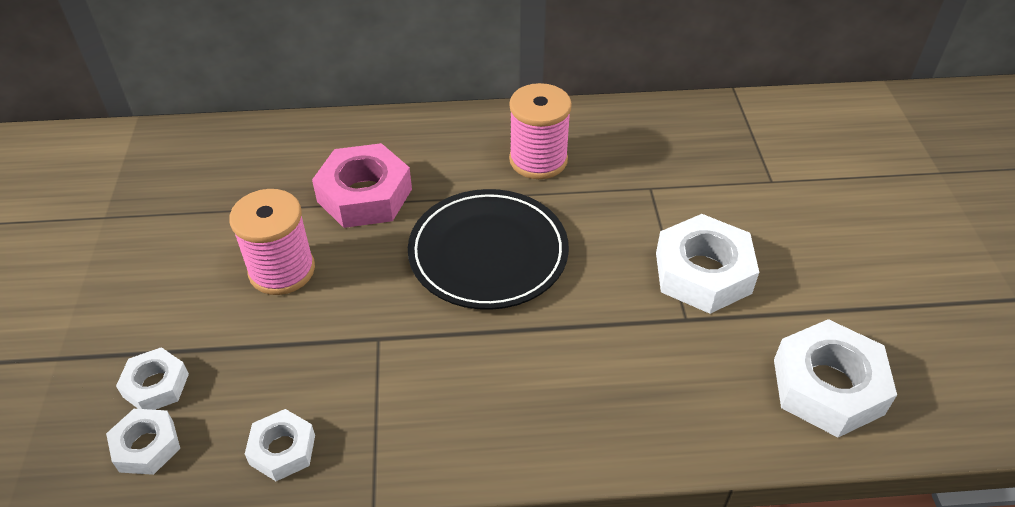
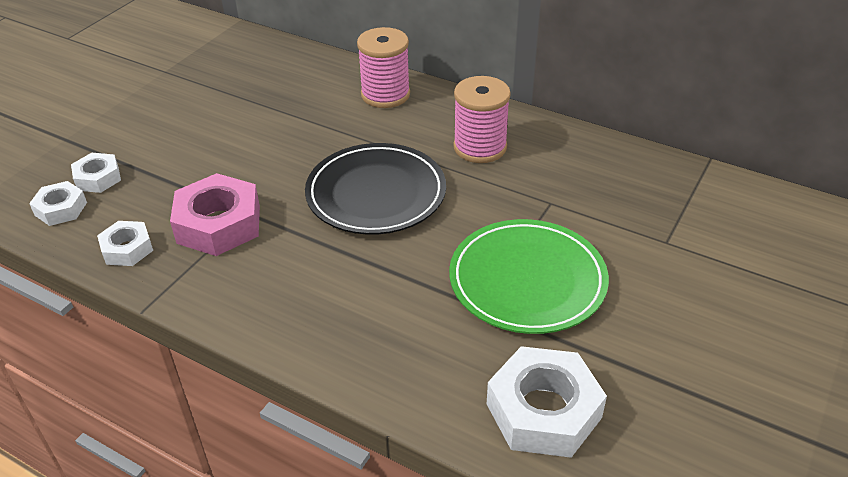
camera: 35 degrees right, 5 degrees down
pink spool [229,189,315,295] -> pink spool moved to [357,27,410,108]
pink nut [312,143,412,228] -> pink nut moved to [170,173,260,256]
white nut [656,214,759,314] -> green plate [449,219,609,334]

